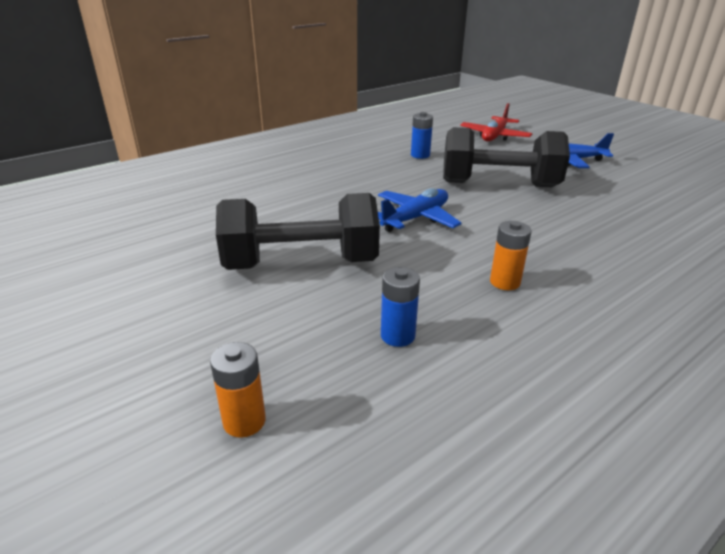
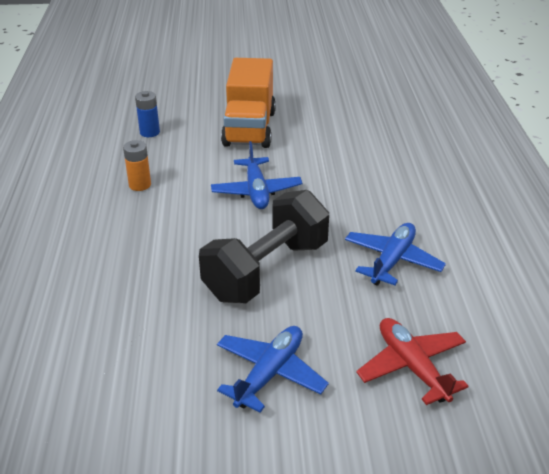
camera: 125 degrees right, 5 degrees up
orange battery [210,342,266,438] -> none
black dumbbell [216,193,380,270] -> orange truck [221,58,276,148]
blue battery [411,112,433,159] -> blue plane [345,223,446,286]

